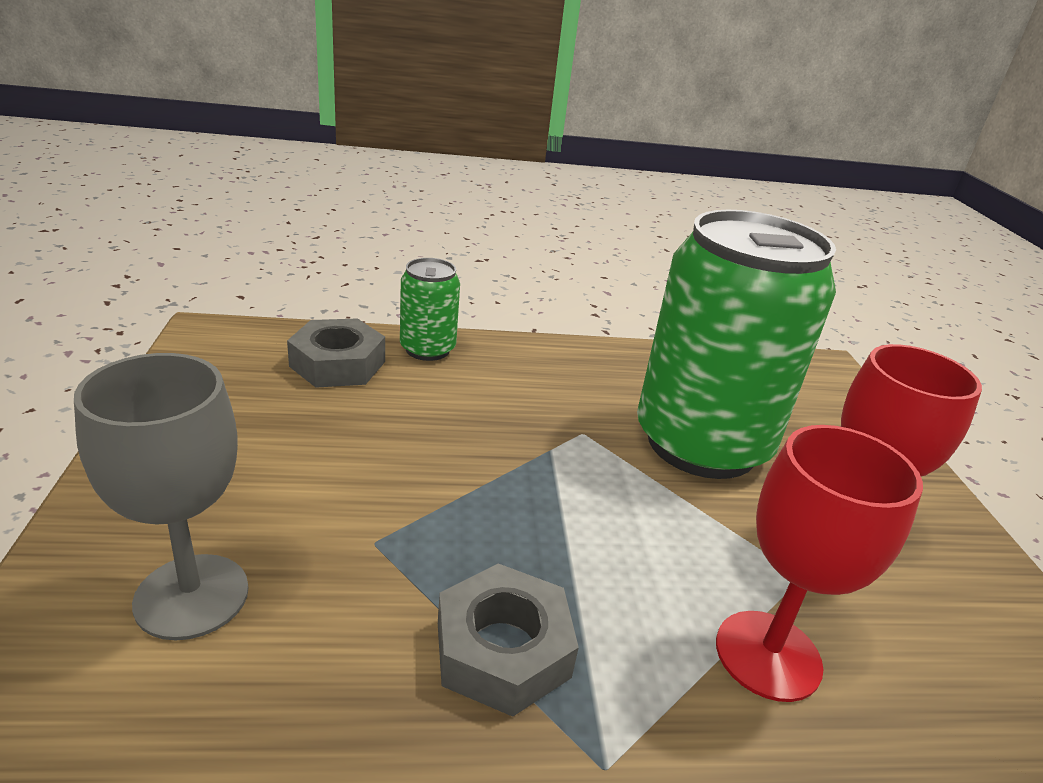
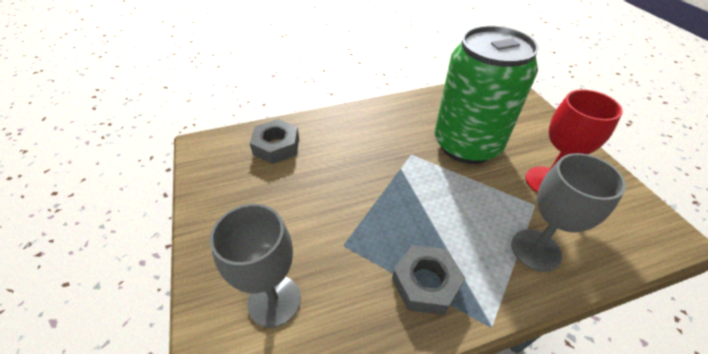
camera: 10 degrees left, 15 degrees up
green can [400,258,460,361] -> none
red goblet [716,425,923,702] -> grey goblet [511,153,626,272]

